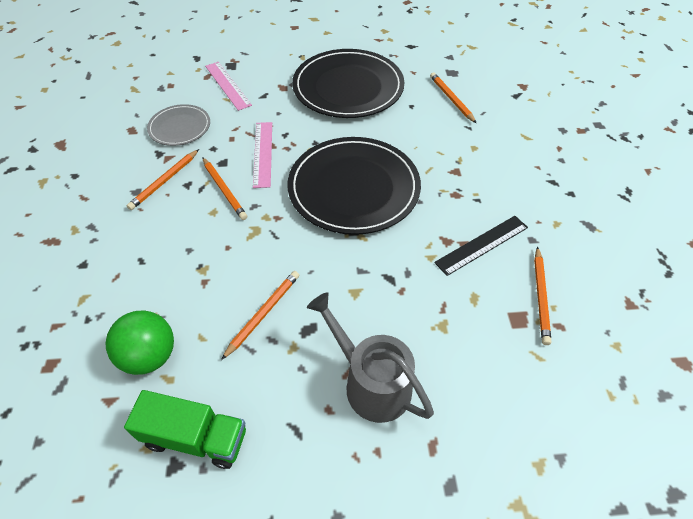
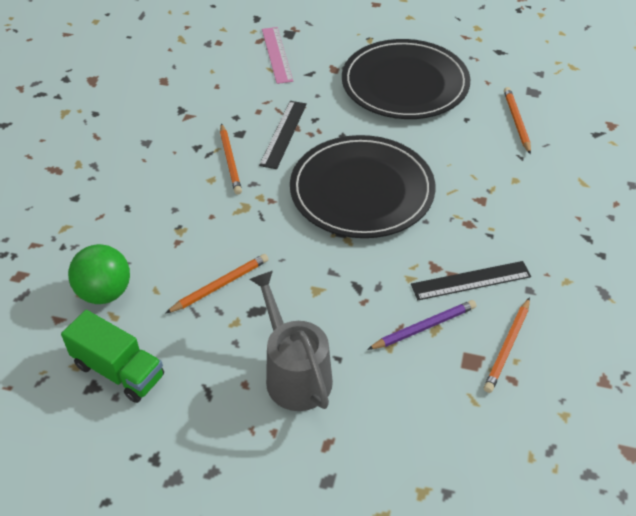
camera: 20 degrees right, 5 degrees down
orange pencil [126,149,199,210] -> none
grey plate [147,104,210,146] -> none
pink ruler [253,122,272,188] -> black ruler [259,101,307,169]
none -> purple pencil [367,300,476,350]

